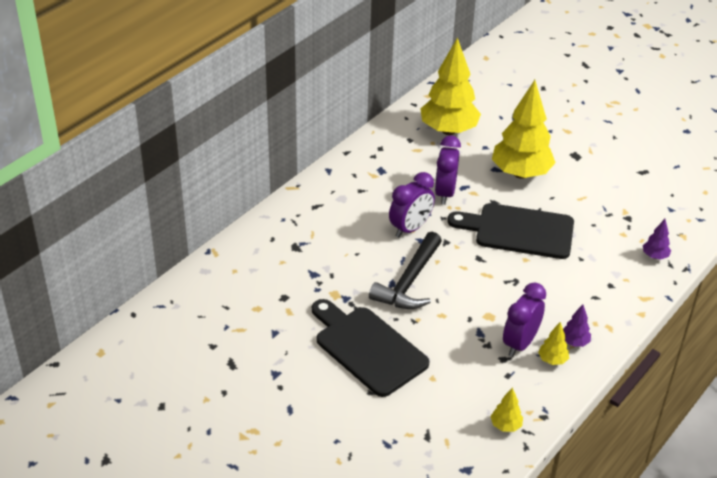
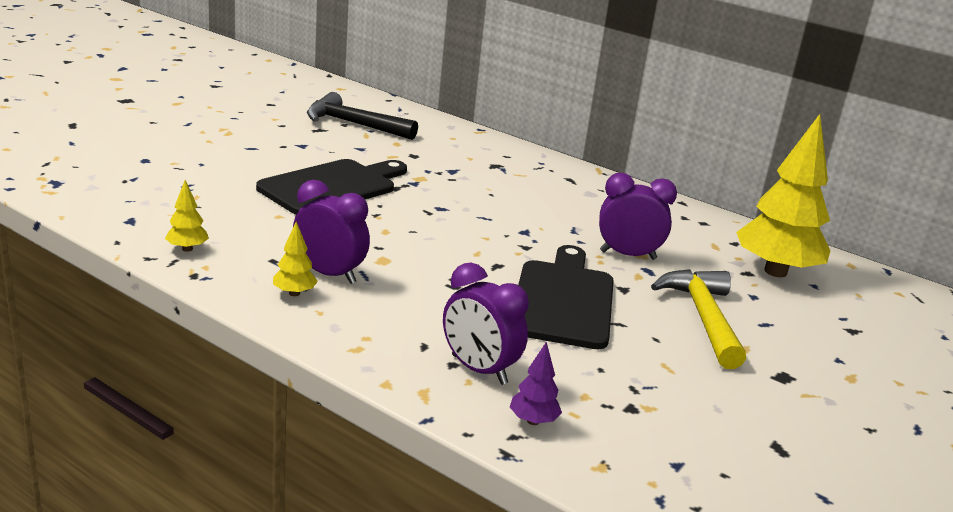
camera: 85 degrees right, 15 degrees down
black hammer [369,232,442,309] -> black hammer moved to [307,92,418,140]
purple clock [389,172,435,238] -> purple clock moved to [443,262,529,385]
yellow tree [492,80,556,179] -> yellow hammer [651,269,746,369]
purple tree [563,304,591,347] -> none

